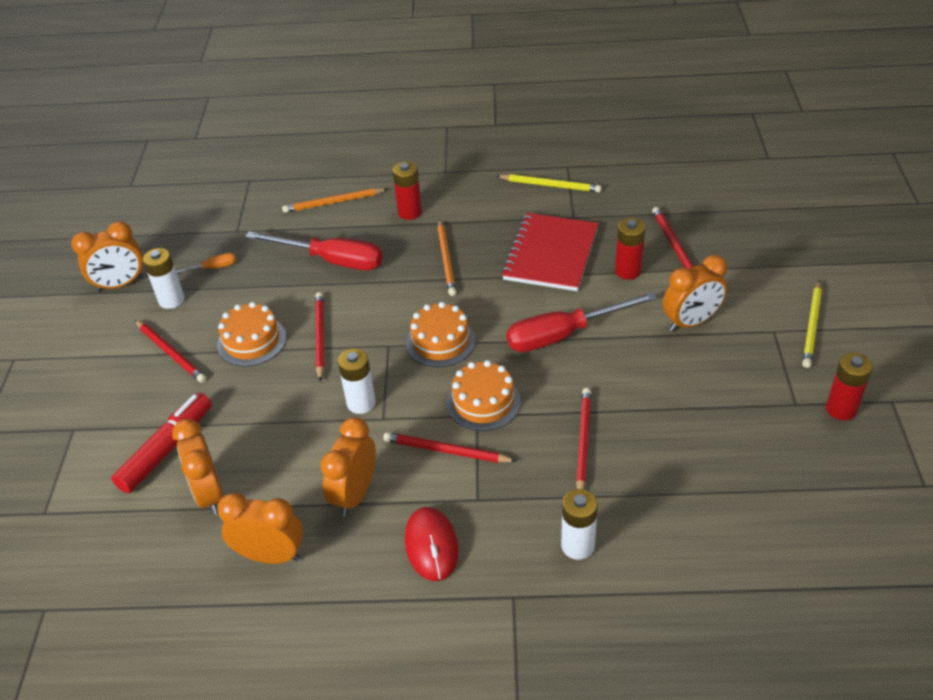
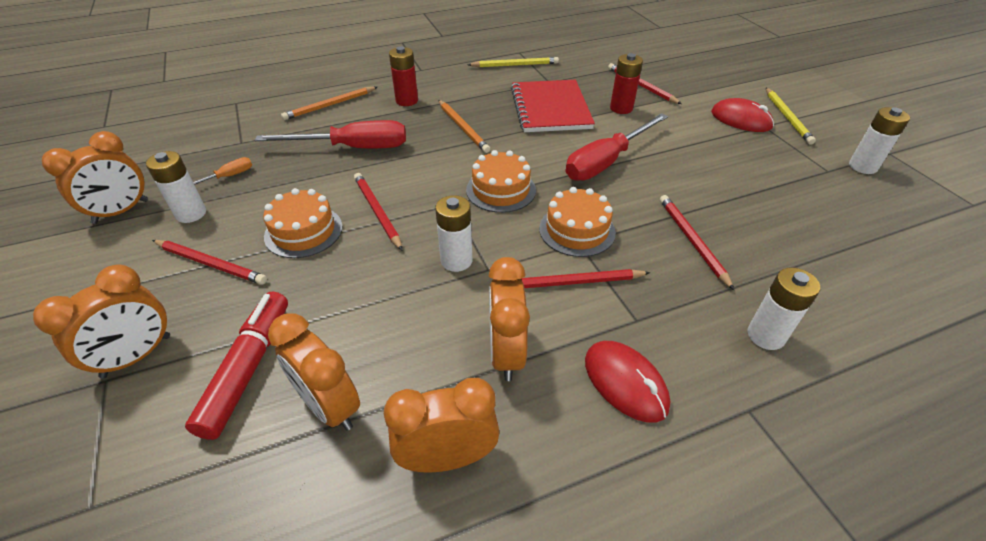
camera: 25 degrees left, 0 degrees up
orange clock [663,255,727,331] -> orange clock moved to [33,265,170,378]
red battery [826,353,873,420] -> white battery [849,107,910,174]
none -> red mouse [711,98,774,132]

